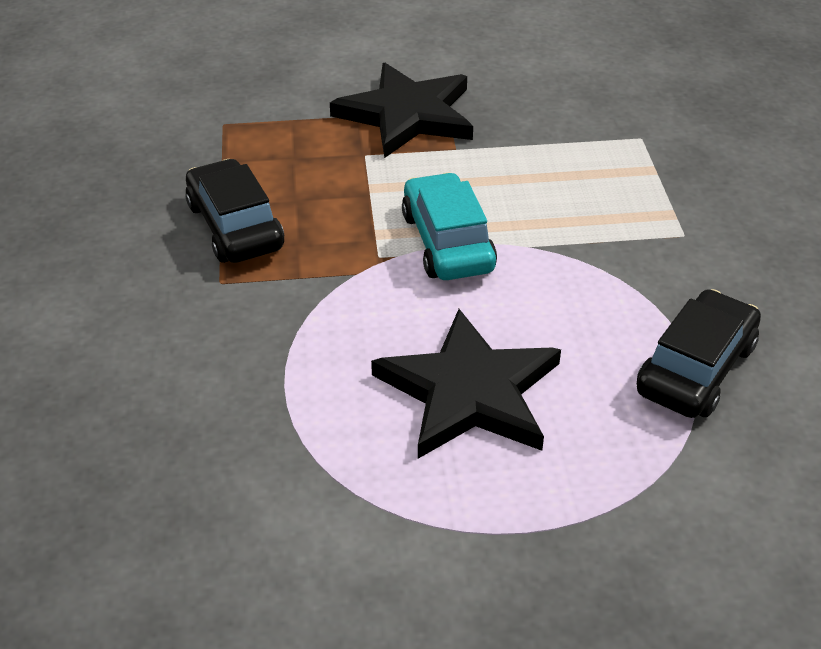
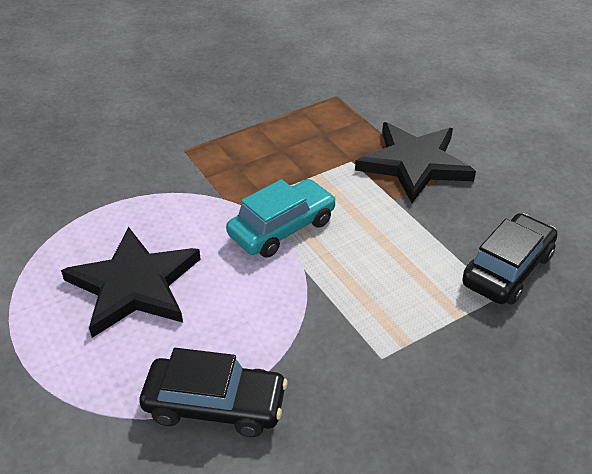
camera: 65 degrees right, 0 degrees up
black car [185,159,284,263] -> black car moved to [462,213,557,305]

